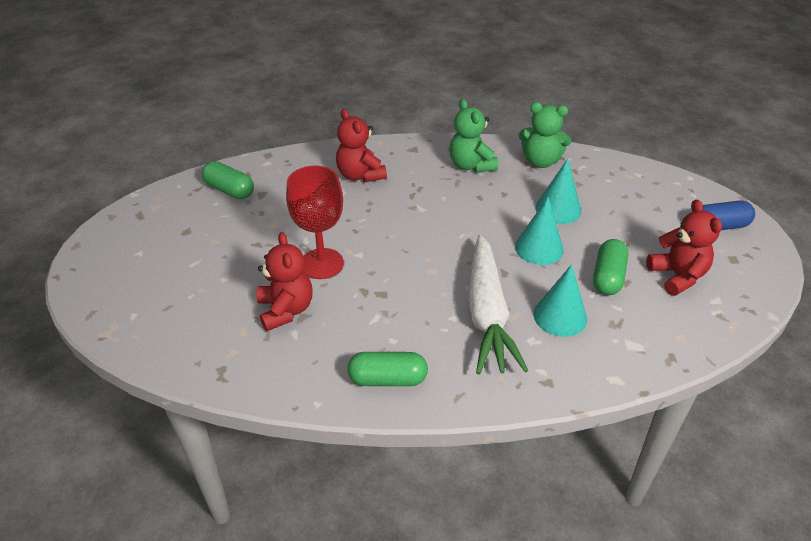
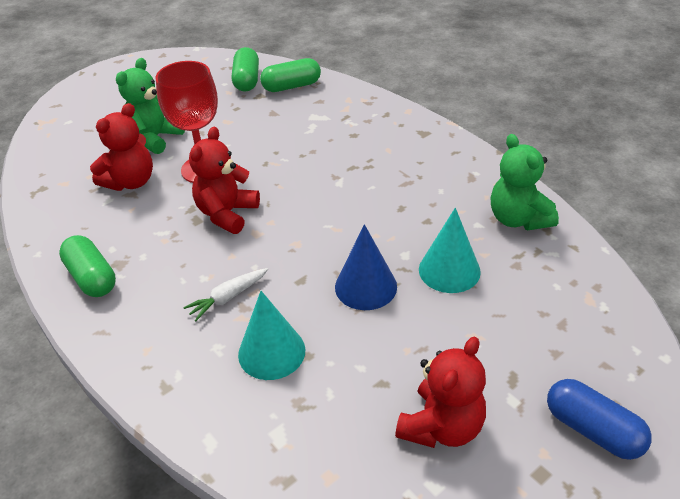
camera: 55 degrees right, 0 degrees up
red teddy bear [336,109,387,182] -> red teddy bear moved to [189,127,260,234]
green teddy bear [450,99,498,173] -> green teddy bear moved to [116,58,185,154]
white carrot [468,235,528,374] -> white carrot [183,268,268,321], size x0.42
turquoise cone [515,197,564,265] -> blue cone [335,224,397,310]
green capsule [593,239,629,295] -> green capsule moved to [260,58,321,92]

